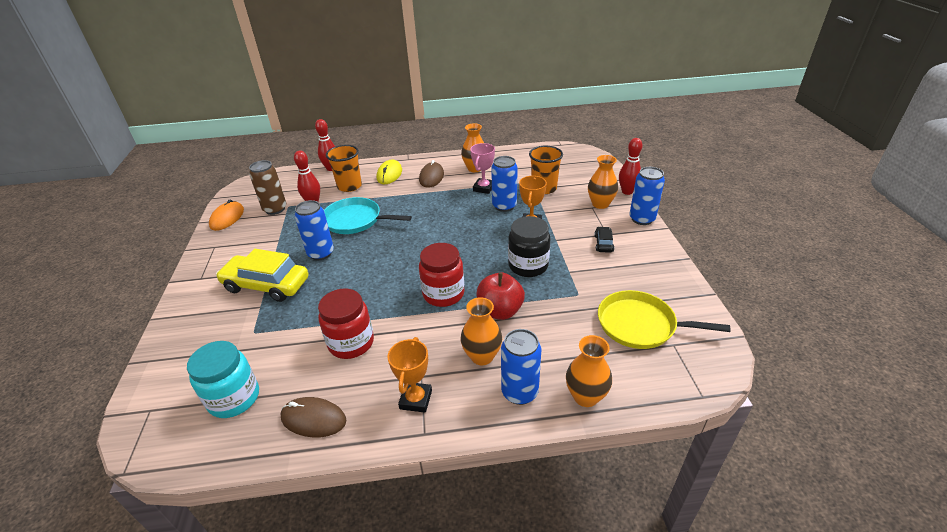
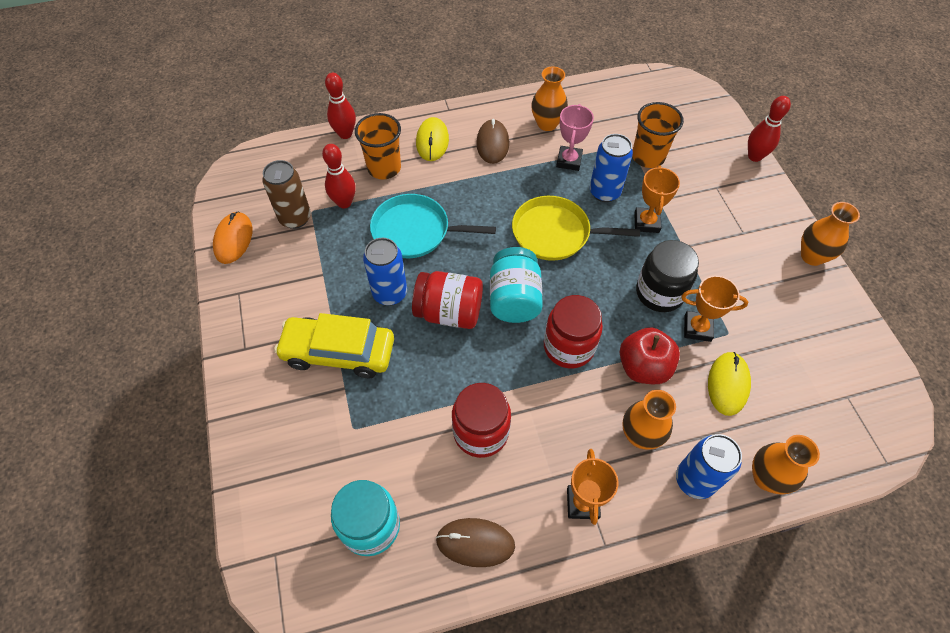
camera: 10 degrees left, 20 degrees up
orange vase [588,155,618,209] -> orange vase moved to [801,202,860,266]
black car [594,227,614,253] -> none
yellow pan [598,290,730,349] -> yellow pan moved to [512,196,640,261]
blue can [629,167,665,225] -> none
none -> red jar [412,271,483,329]
none -> turquoise jar [490,247,543,323]
none -> orange trophy [681,276,748,342]
none -> yellow mouse [708,352,751,416]

